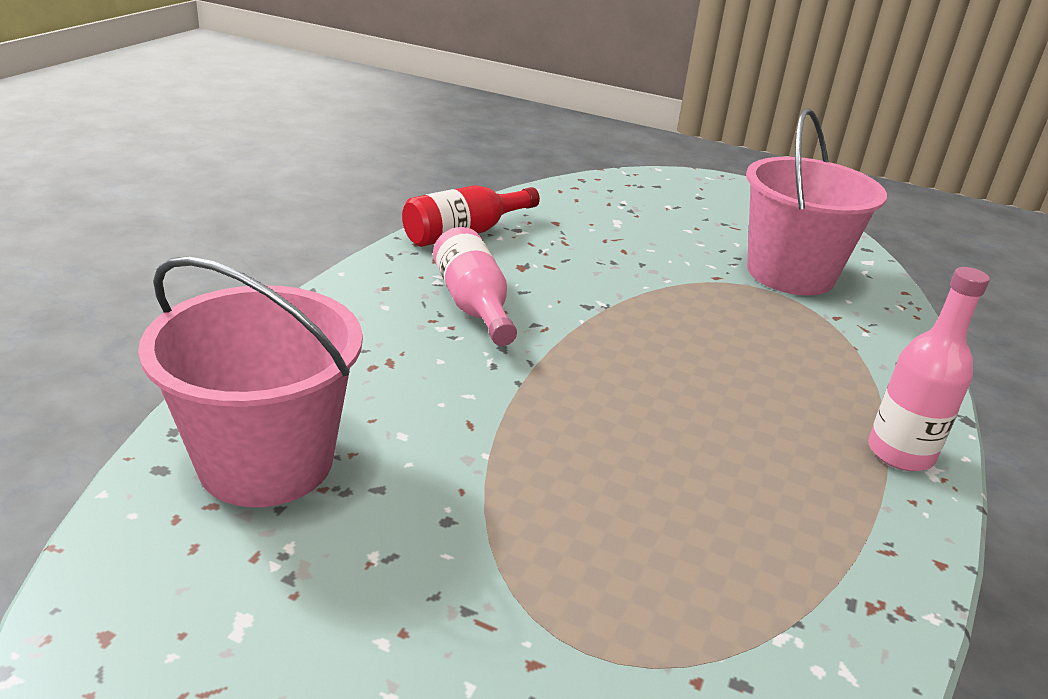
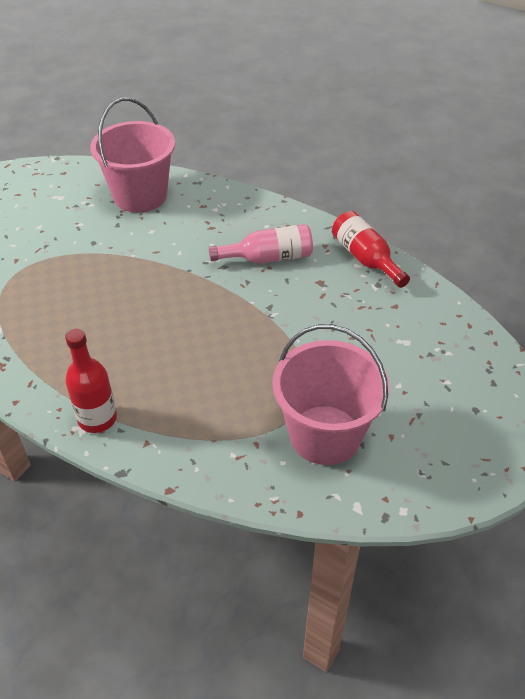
camera: 100 degrees right, 15 degrees up
pink bottle [868,267,990,471] -> red bottle [65,329,117,433]

